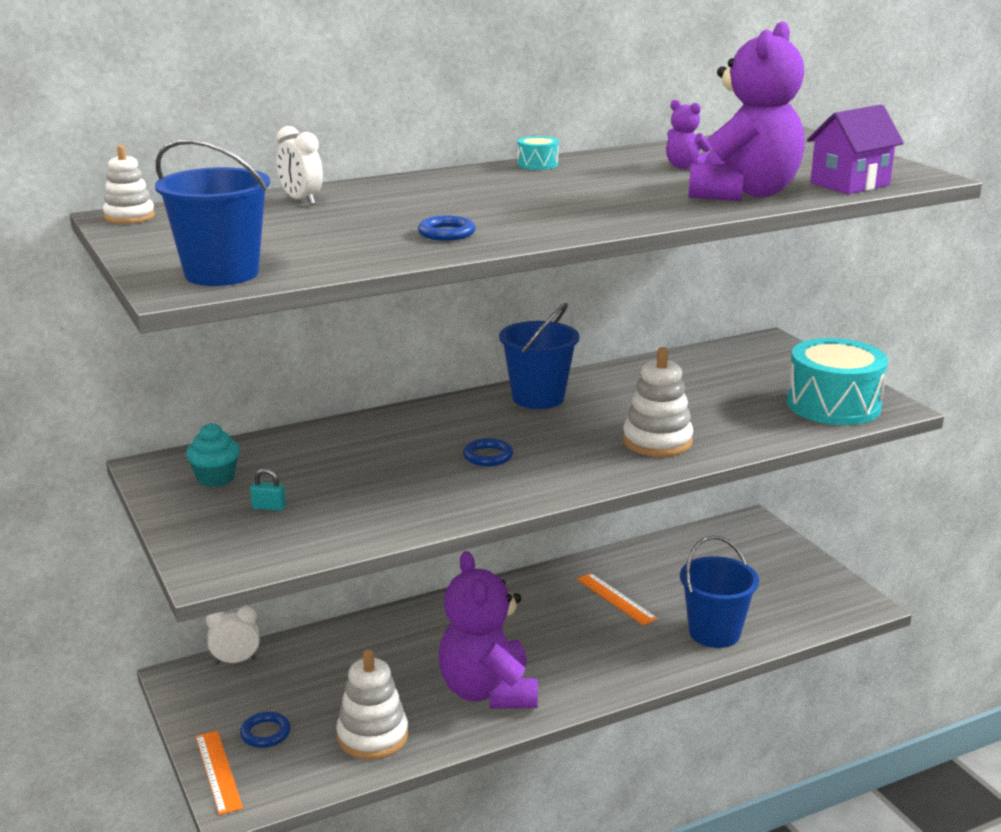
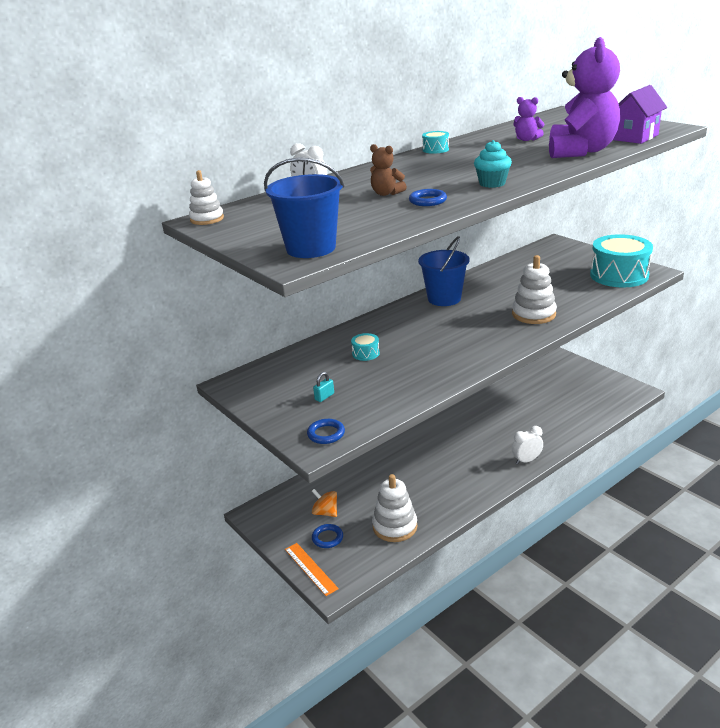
camera: 10 degrees left, 5 degrees up
turquoise cupcake [186,423,240,487] -> turquoise cupcake moved to [474,140,512,188]
white clock [206,606,260,664] -> white clock moved to [512,426,543,465]
turquoise padlock [250,468,286,511] -> turquoise padlock turned 45 degrees counterclockwise [313,372,334,402]
purple teddy bear [438,551,538,709] -> none
blue ring [463,438,513,466] -> blue ring moved to [307,419,345,444]
orange ruler [577,573,658,626] -> none
blue bucket [680,536,759,648] -> none
none -> orange spinning top [312,489,337,517]
none -> turquoise drum [351,333,380,361]
none -> brown teddy bear [370,144,407,196]

